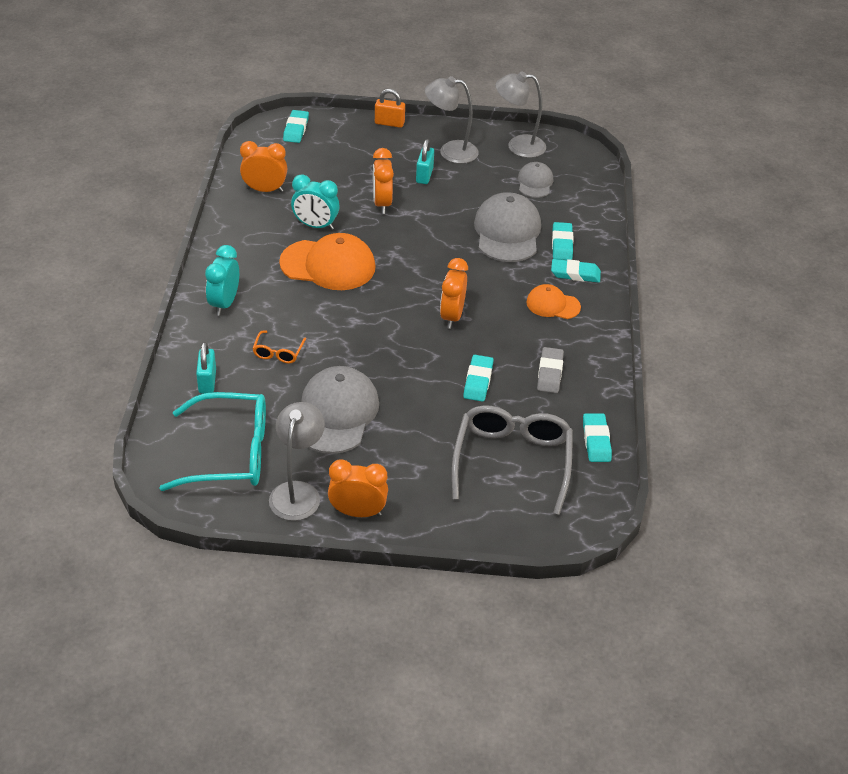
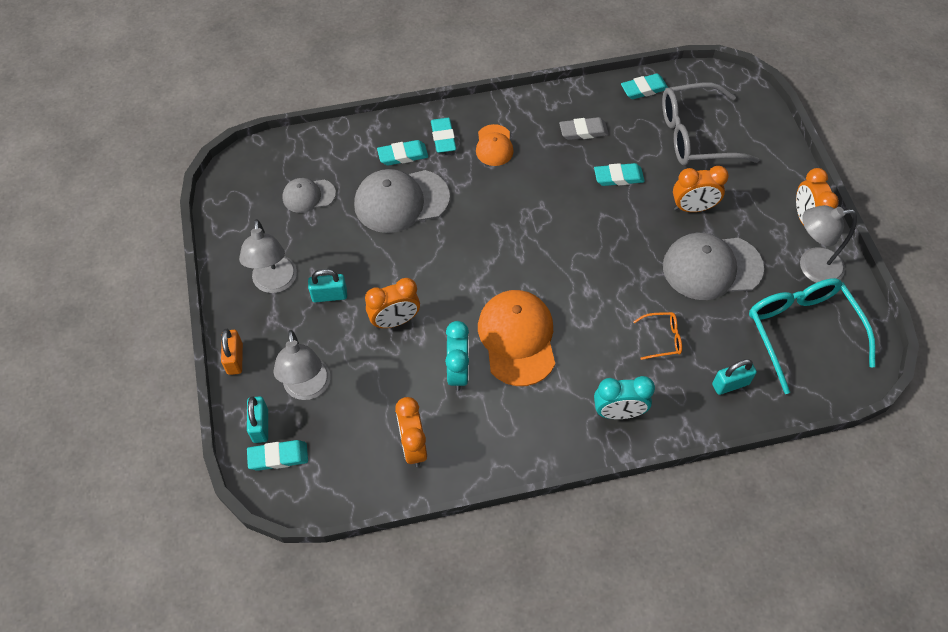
camera: 105 degrees left, 15 degrees up
orange clock [440,258,468,329] -> orange clock moved to [673,166,729,212]
grey lamp [495,71,546,158] -> grey lamp moved to [273,330,330,400]
none -> turquoise padlock [247,396,268,443]

